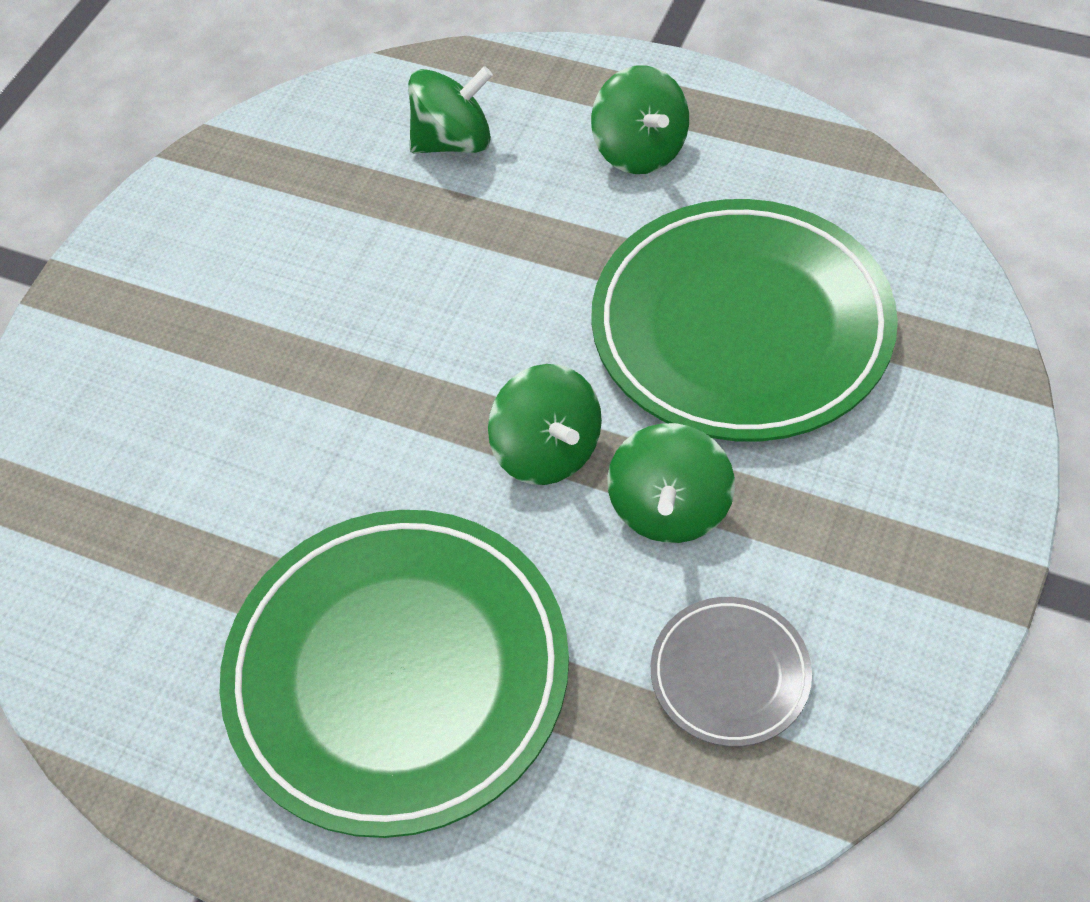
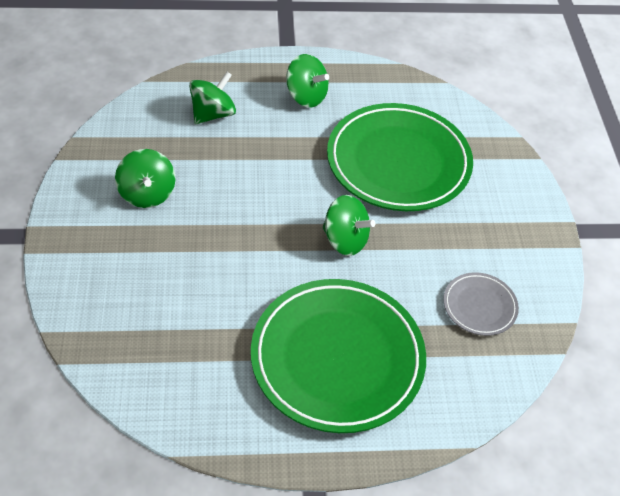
camera: 35 degrees left, 5 degrees down
green spinning top [607,423,735,543] -> green spinning top moved to [115,149,175,208]

